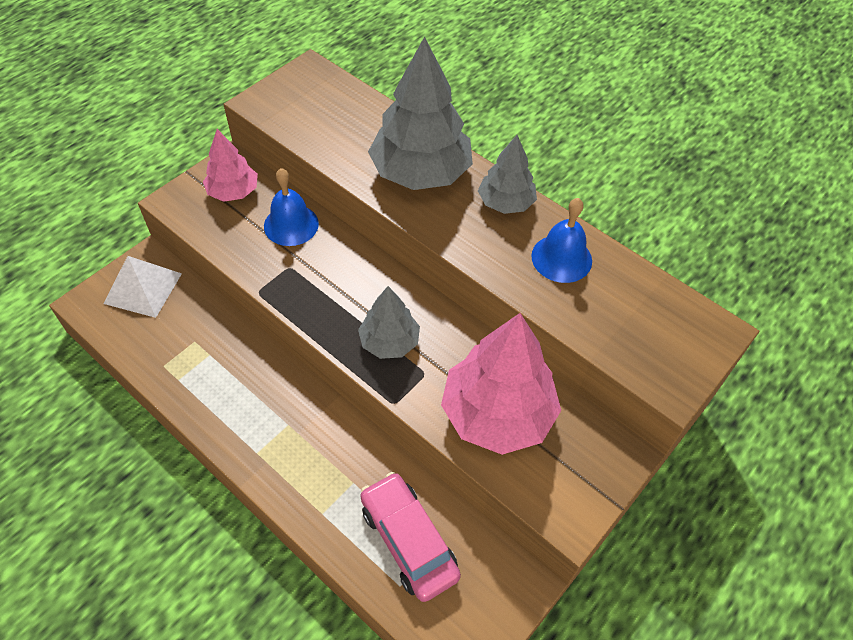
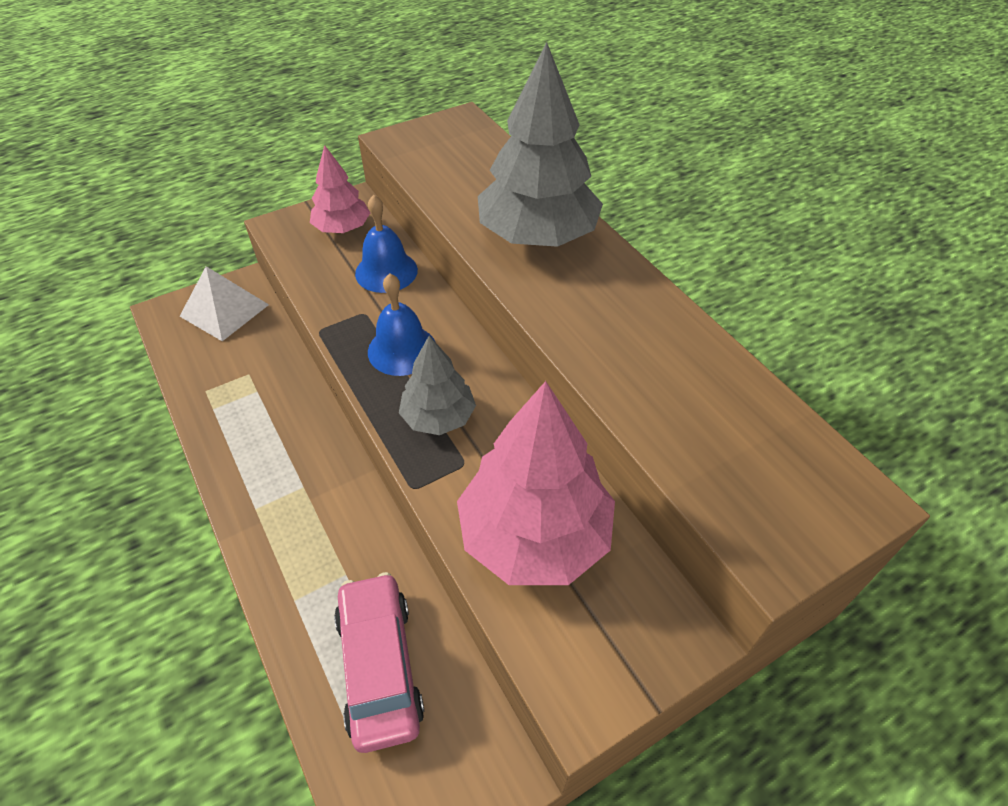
camera: 20 degrees right, 5 degrees down
grey tree [478,135,537,214] -> none
blue bell [531,198,592,283] -> blue bell moved to [368,274,435,376]

